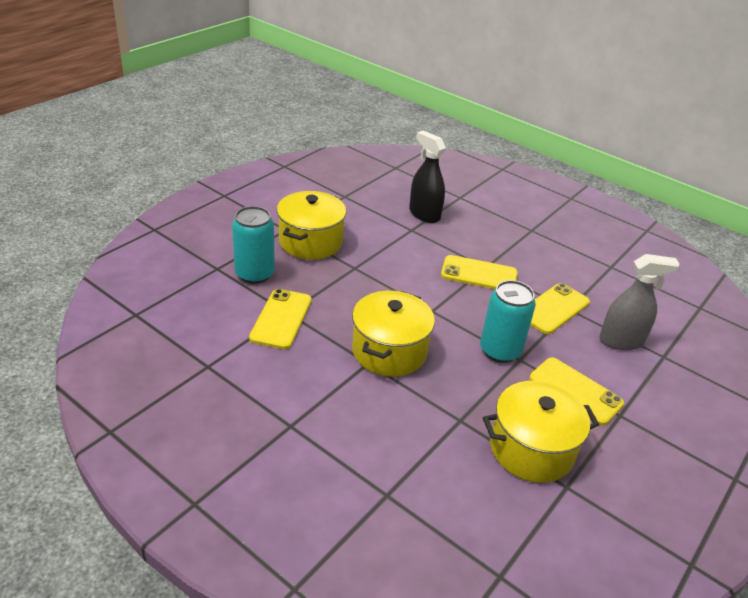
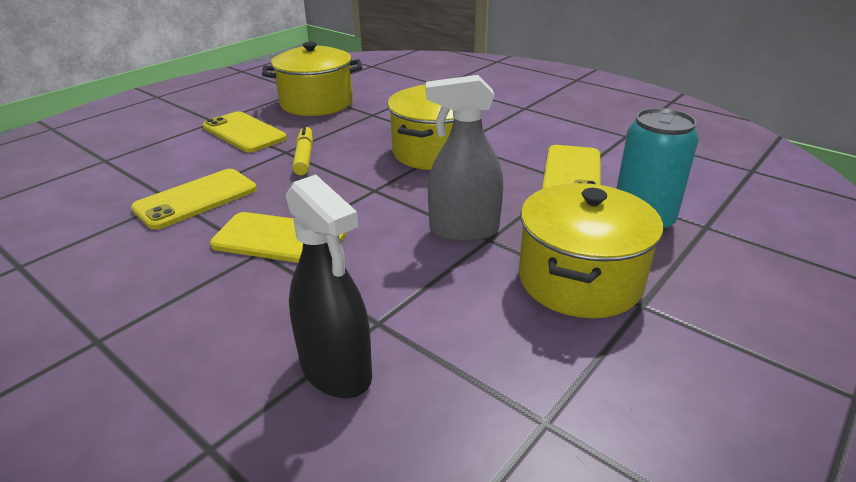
camera: 175 degrees left, 5 degrees down
turquoise can [480,280,536,363] -> yellow marker [292,125,313,175]
grey spray bottle [599,254,680,350] -> grey spray bottle moved to [426,75,503,242]

